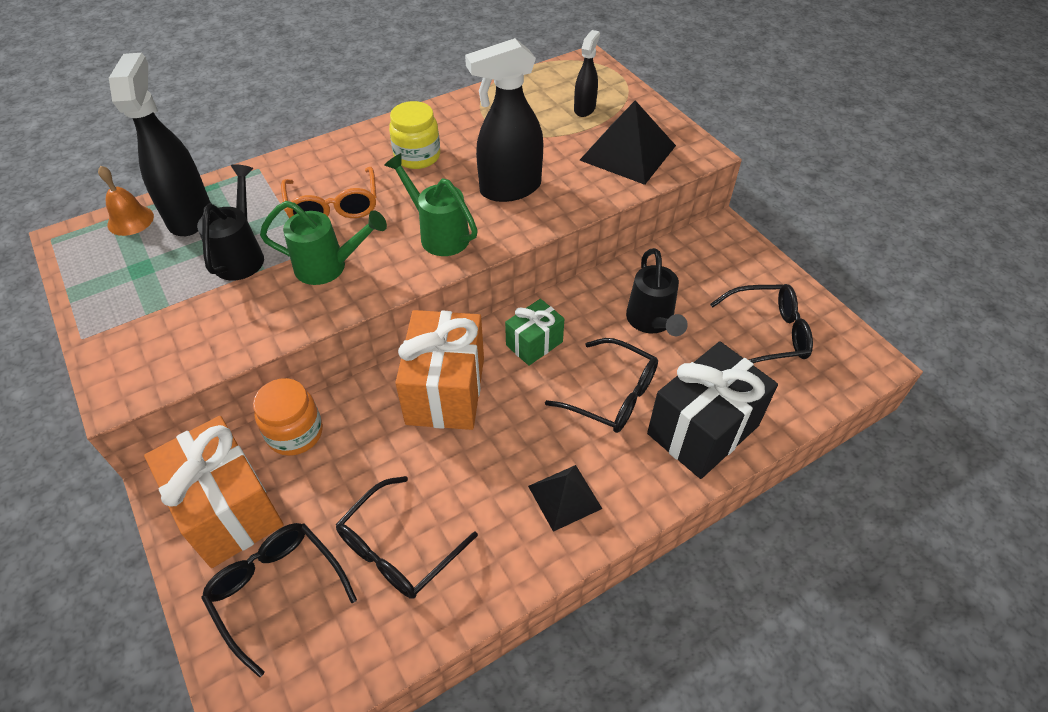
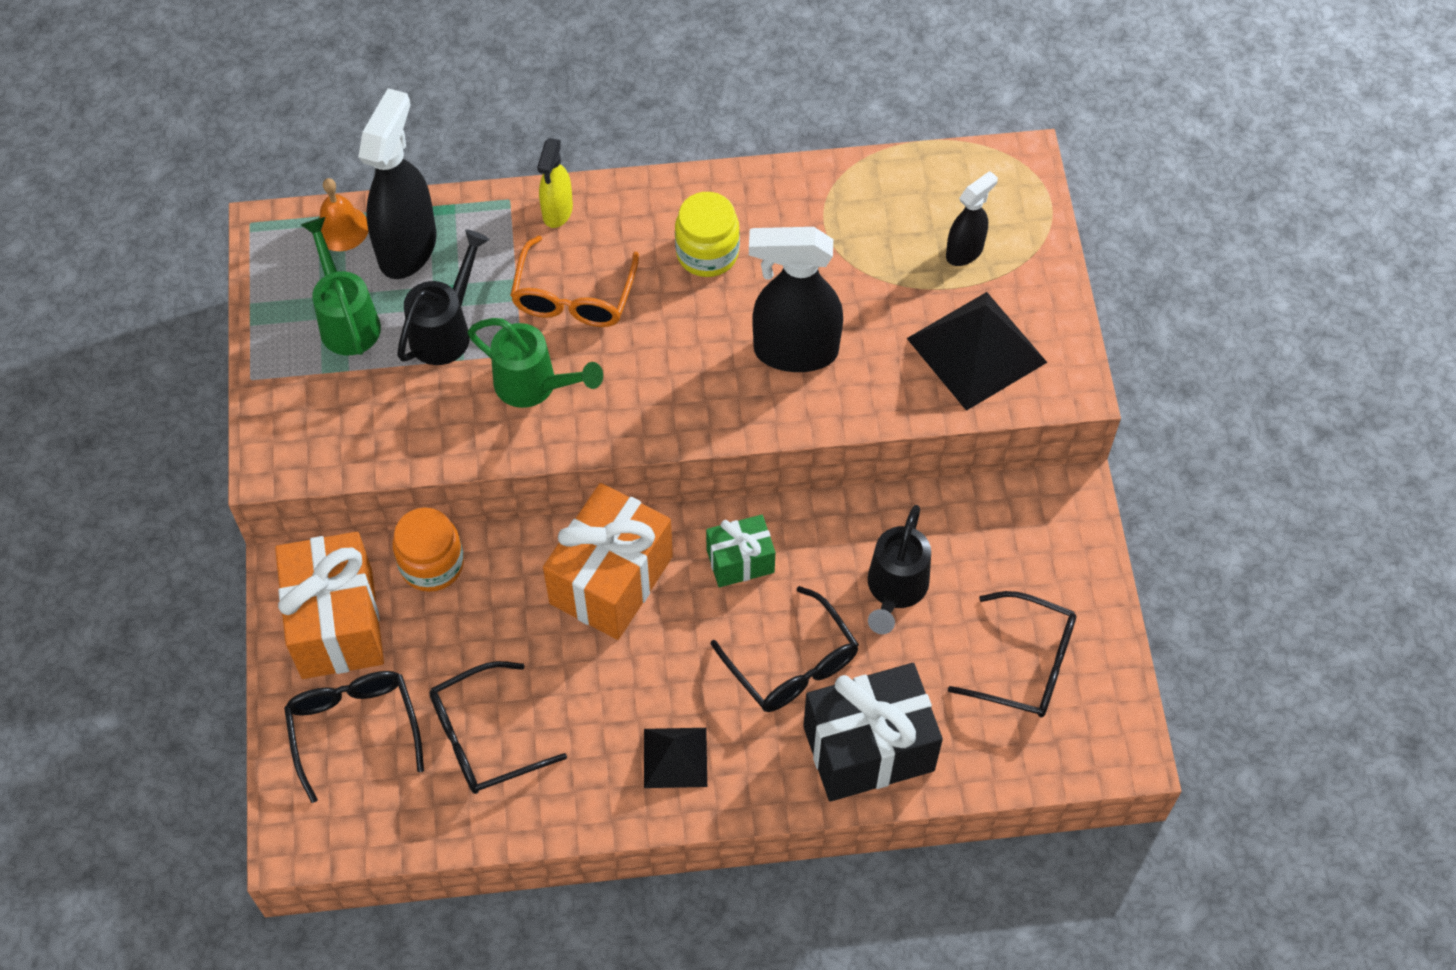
camera: 25 degrees right, 10 degrees up
green watering can [384,153,478,256] -> green watering can moved to [301,217,381,356]
none -> yellow spray bottle [537,138,573,228]

